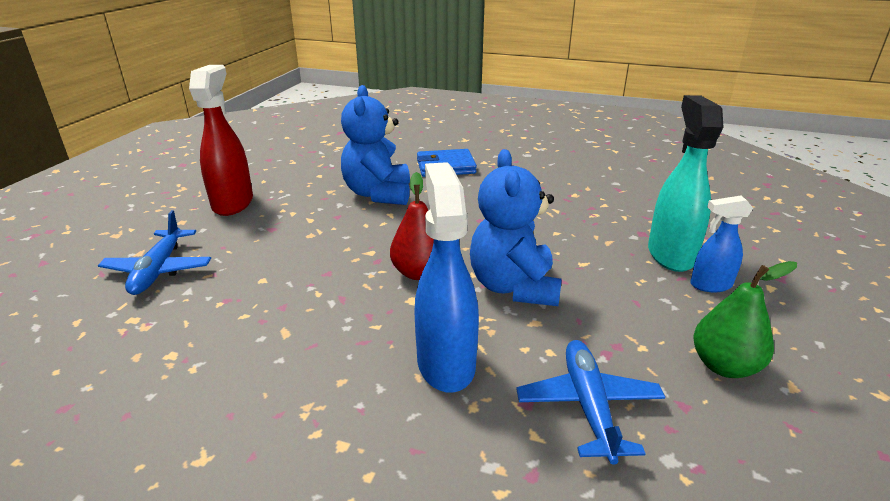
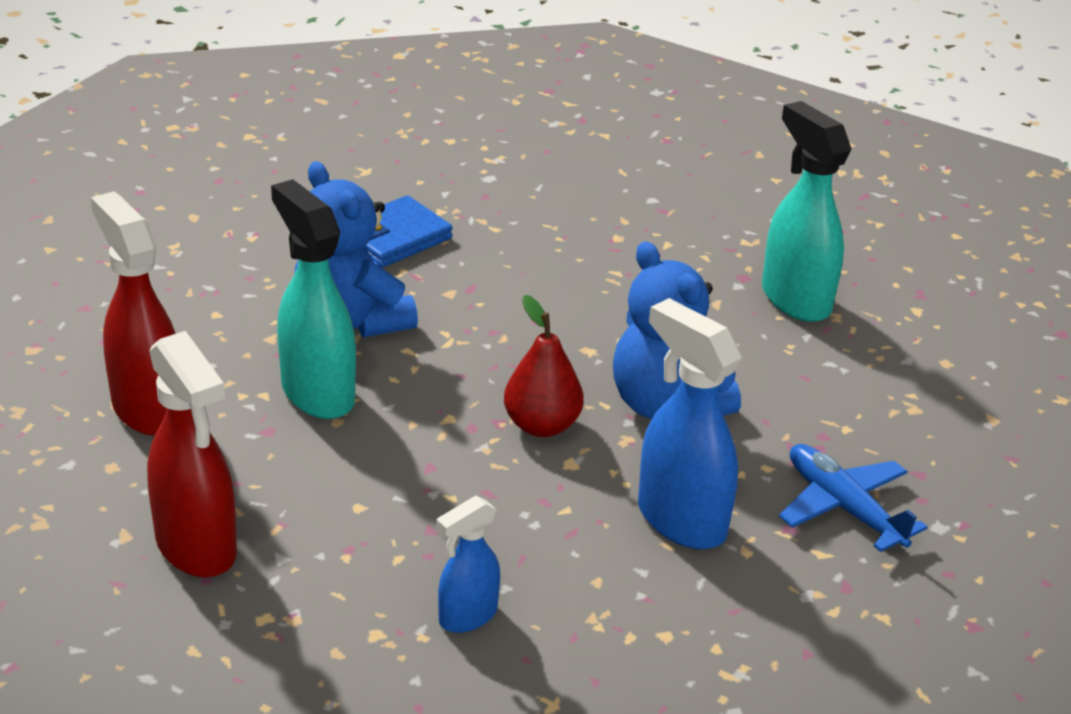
camera: 35 degrees left, 5 degrees up
blue plane [98,210,211,295] -> red spray bottle [147,331,237,578]
blue spray bottle [690,196,753,292] -> blue spray bottle moved to [436,496,500,633]
green pear [693,261,797,378] -> none
none -> turquoise spray bottle [271,179,356,419]

